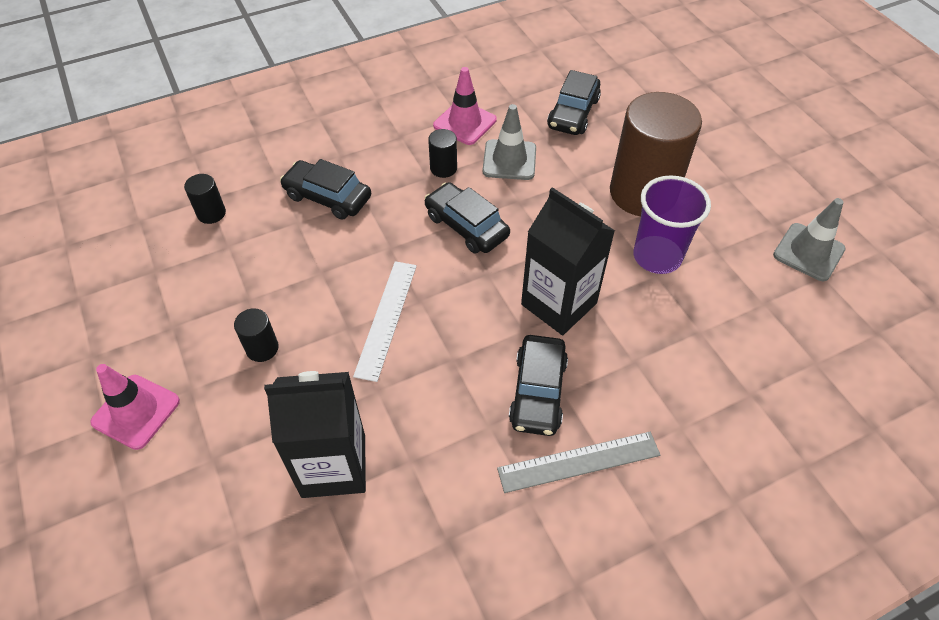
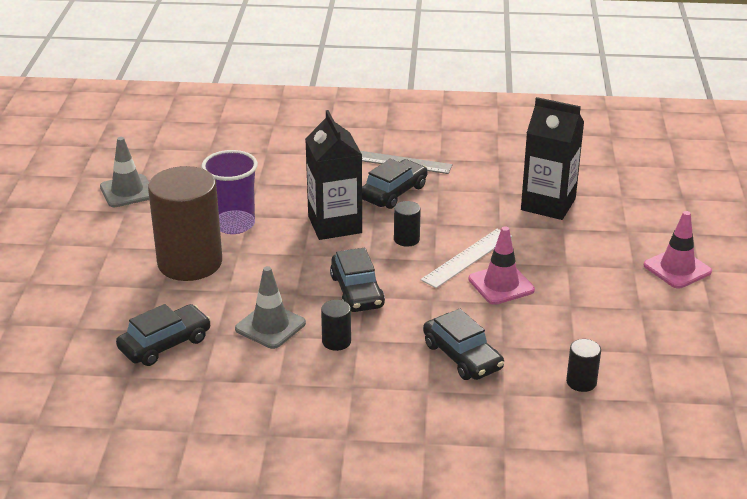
camera: 150 degrees left, 20 degrees down
black cylinder [234,308,279,362] -> black cylinder moved to [394,201,421,247]
pink traffic cone [433,67,497,145] -> pink traffic cone moved to [468,226,535,305]

